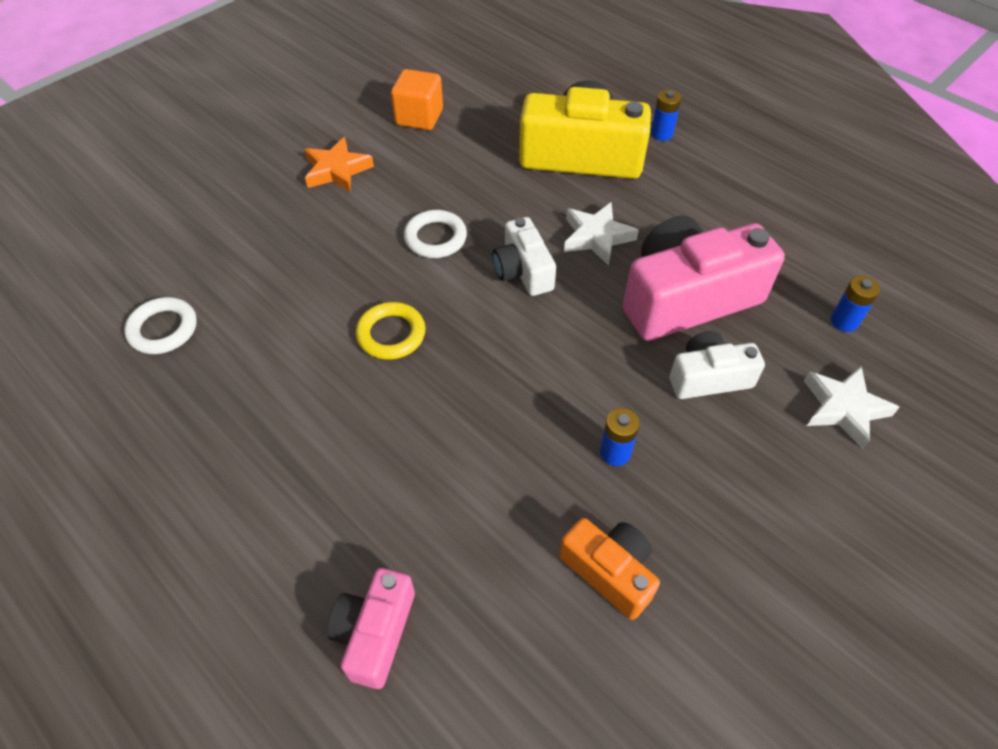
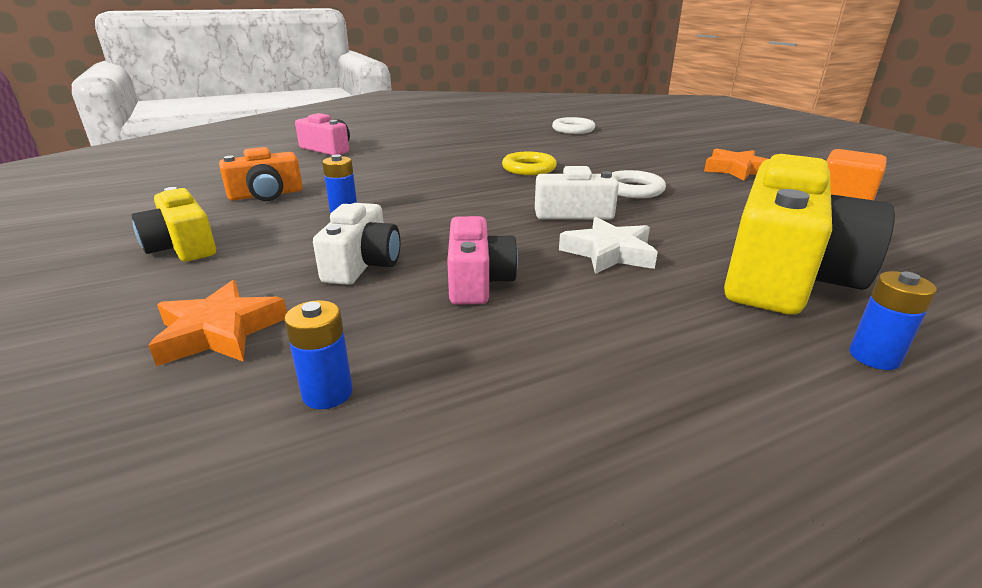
camera: 110 degrees right, 25 degrees down
pink camera [623,216,785,341] -> pink camera [447,216,518,305], size x0.54
white star [804,366,899,449] -> orange star [148,280,287,366]
none -> yellow camera [132,187,216,262]

